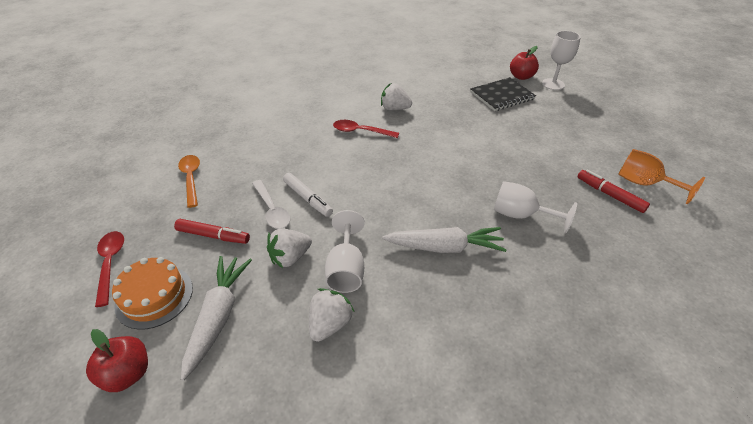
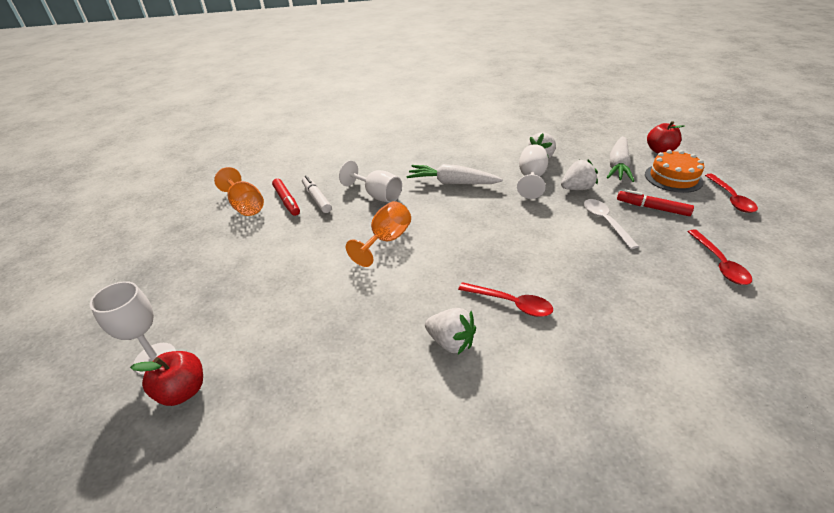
camera: 165 degrees left, 5 degrees down
orange spoon [178,155,200,208] -> red spoon [687,229,752,285]
white marker [283,173,333,217] -> white marker moved to [302,175,332,213]
black notebook [470,77,536,111] -> none
none -> orange goblet [346,201,411,267]

